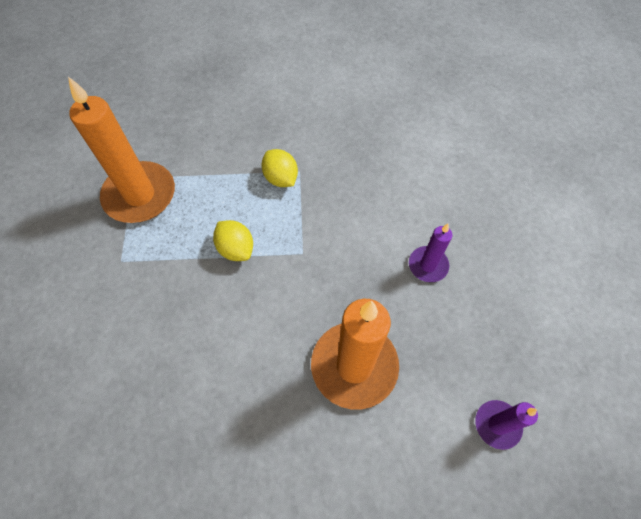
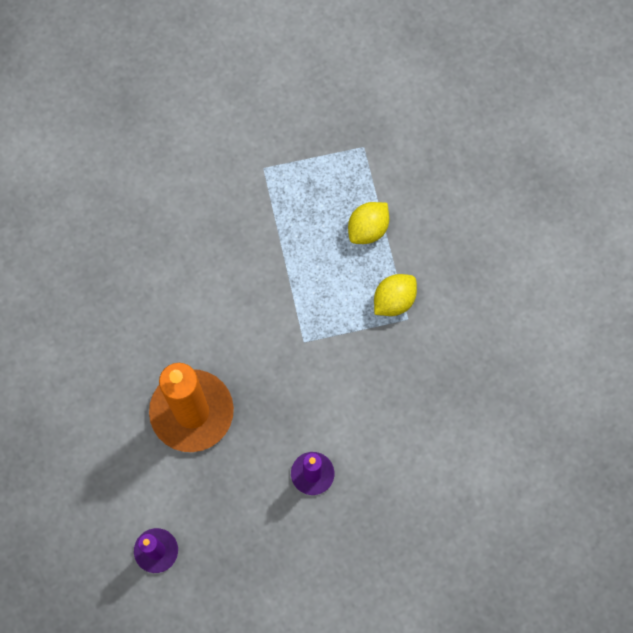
camera: 80 degrees right, 10 degrees up
orange candle [68,77,175,223] -> none
yellow lemon [213,220,253,261] -> yellow lemon moved to [348,202,389,244]

